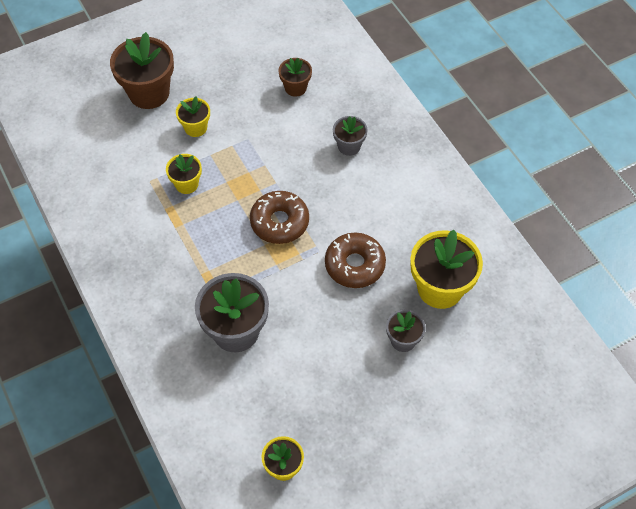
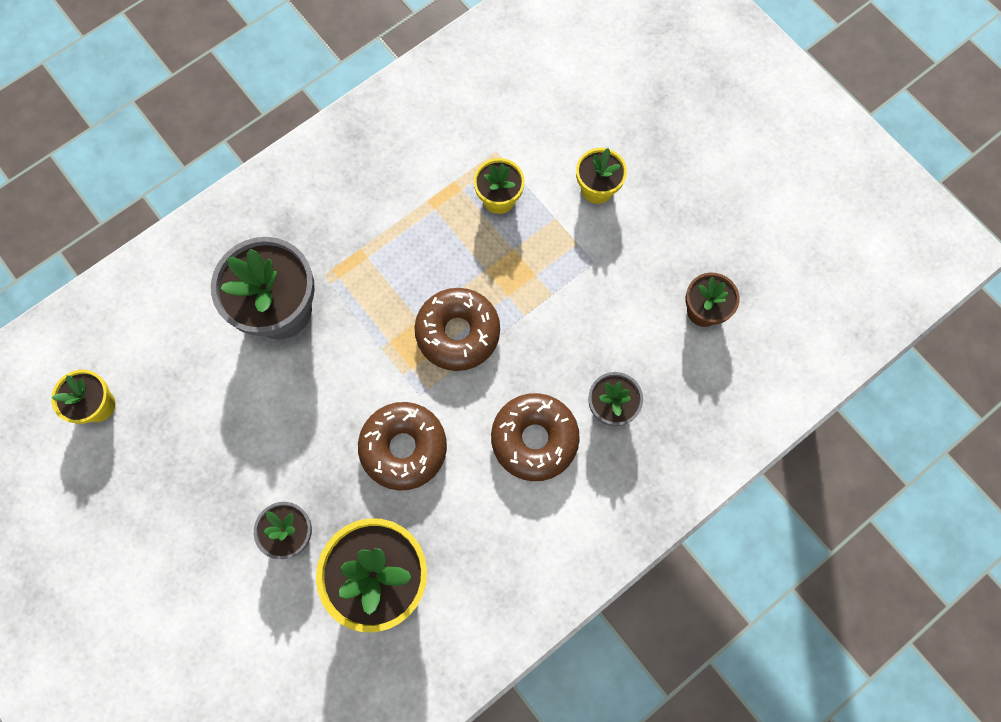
camera: 80 degrees right, 15 degrees up
brown flower pot [110,32,174,109] -> none
none -> brown donut [491,393,580,481]

